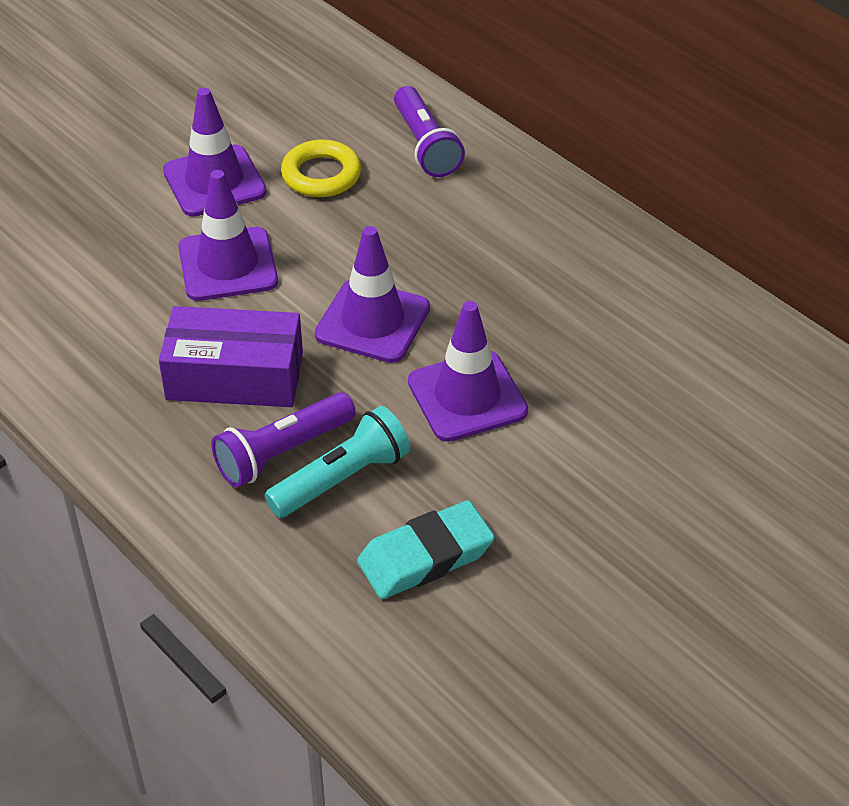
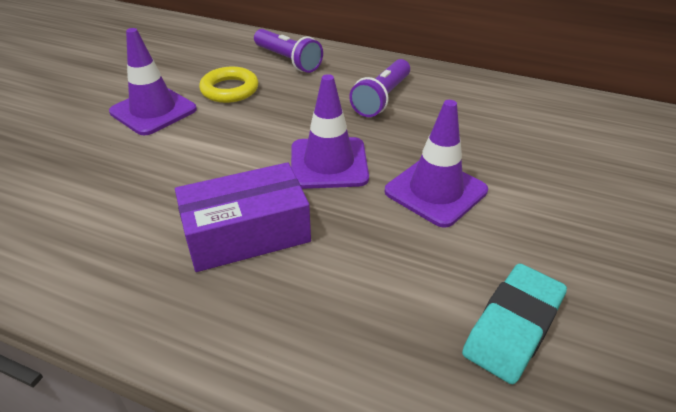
camera: 25 degrees left, 5 degrees down
purple traffic cone [178,170,278,301] -> none
purple flashlight [211,392,356,487] -> purple flashlight moved to [349,59,410,117]
turquoise flashlight [265,406,410,518] -> none

